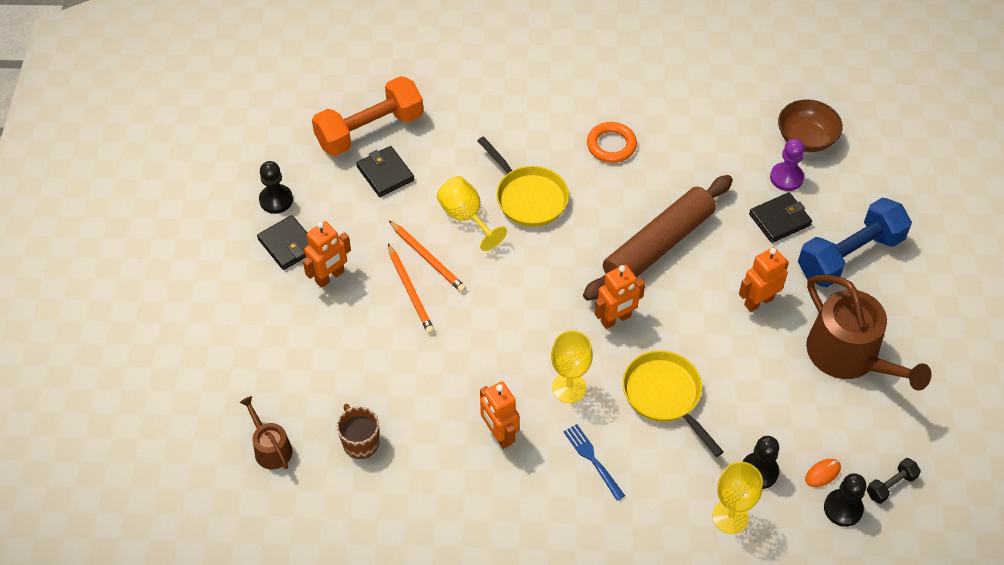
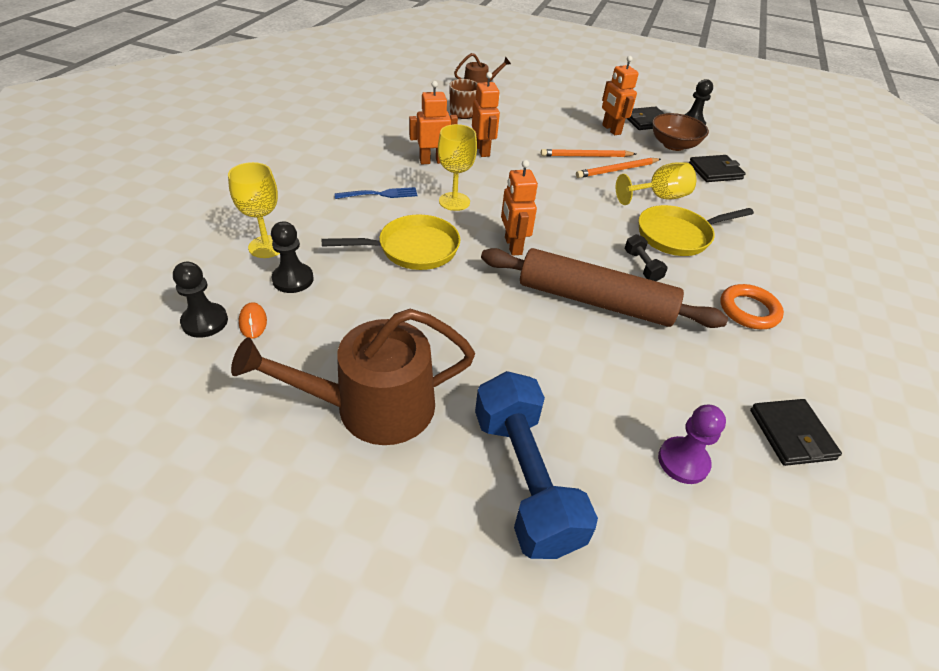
camera: 105 degrees right, 10 degrees down
orange dumbbell [312,76,424,156] -> none
brown rolling pin [583,175,733,301] -> brown rolling pin turned 45 degrees counterclockwise [481,248,728,328]
orange robot [739,247,789,312] -> orange robot moved to [472,72,500,157]
black wallet [749,192,812,243] -> black wallet moved to [750,399,842,466]
brown bowl [778,99,843,152] -> brown bowl moved to [652,113,709,151]
black dumbbell [866,458,921,504] -> black dumbbell moved to [624,234,668,281]

